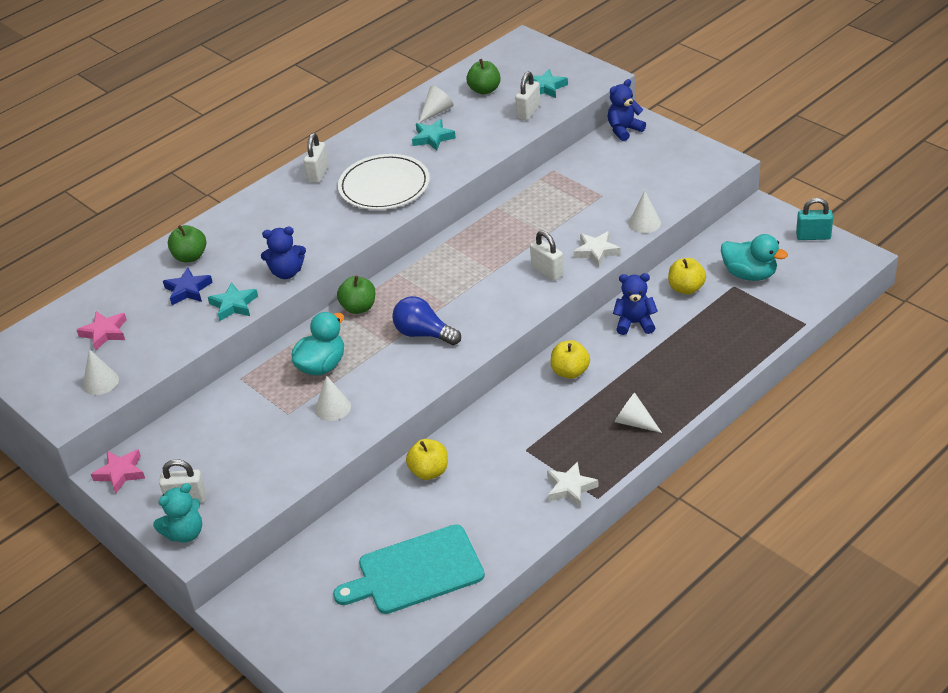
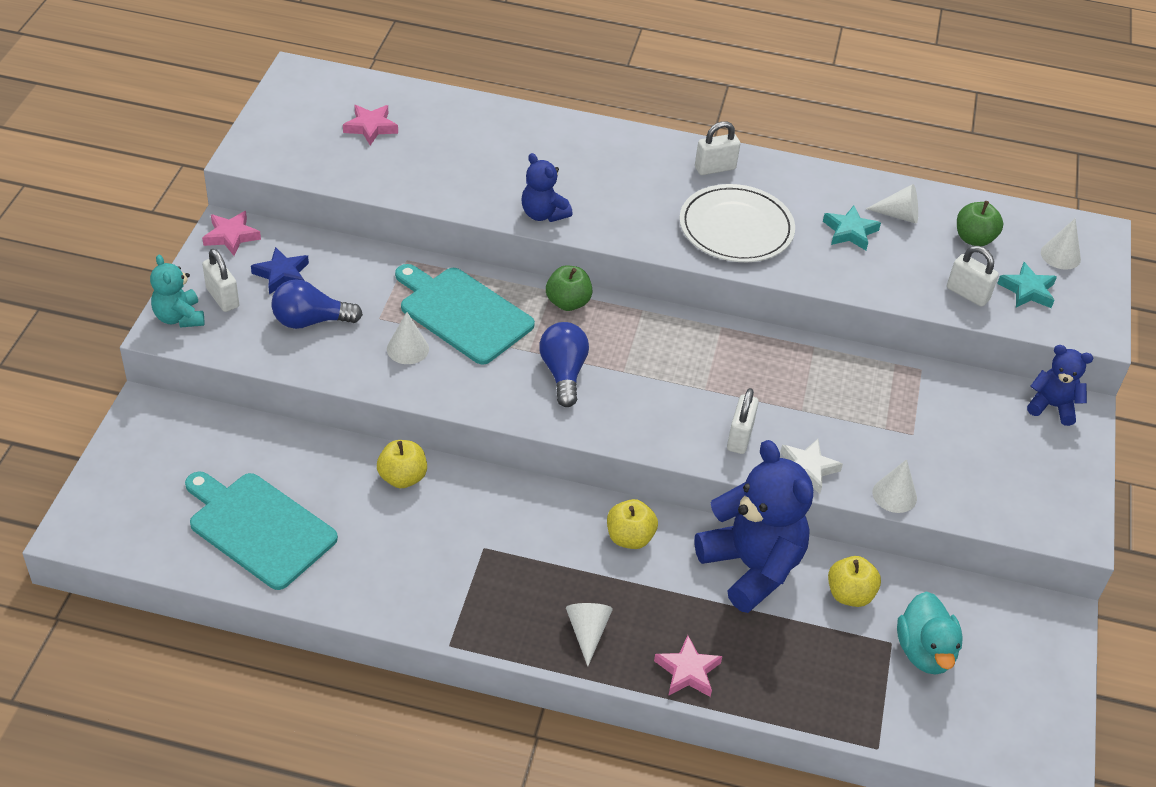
camera: 50 degrees right, 5 degrees up
white cone [83,349,119,395] -> white cone moved to [1041,218,1081,270]
turquoise teddy bear [153,483,202,543] -> turquoise teddy bear turned 45 degrees clockwise [150,255,204,328]
blue star [163,267,213,305] -> blue star moved to [251,247,309,294]
green apple [168,225,206,263] -> none
turquoise star [208,282,258,321] -> none
turquoise duck [292,312,344,375] -> turquoise cutting board [395,264,535,364]
white padlock [515,72,541,121] -> white padlock turned 45 degrees clockwise [947,246,999,307]
white star [547,461,599,507] -> none
blue teddy bear [613,273,658,335] -> blue teddy bear [694,440,813,613], size x1.92
turquoise padlock [796,198,833,240] -> none
none -> blue light bulb [271,279,363,329]
none -> pink star [654,635,723,697]

